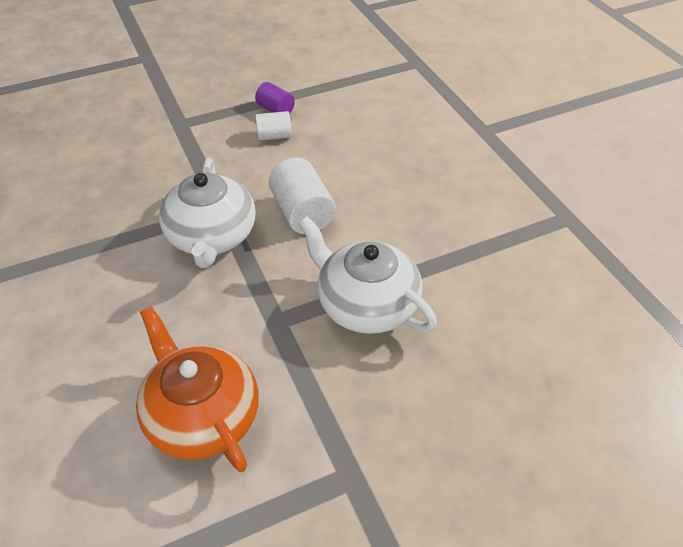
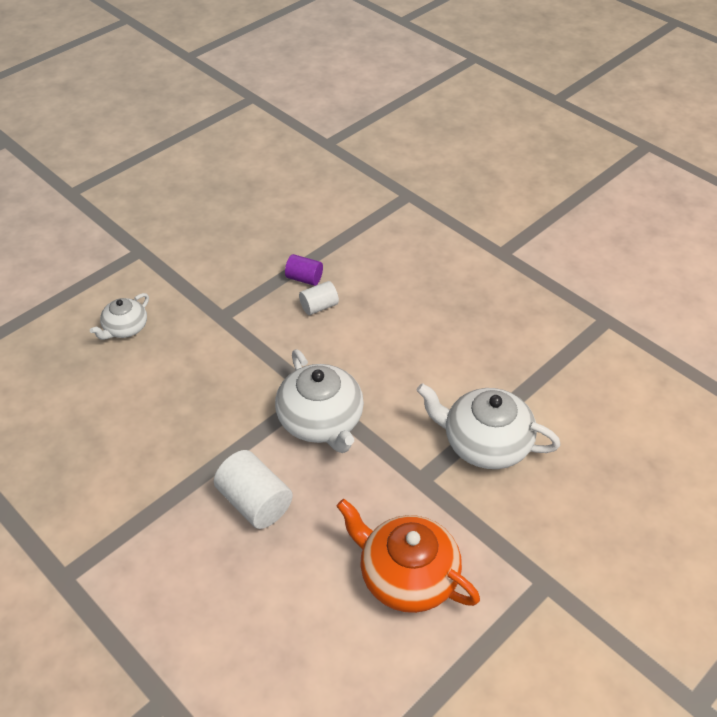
camera: 20 degrees left, 0 degrees up
white cylinder [269,157,336,234] -> white cylinder moved to [214,450,293,529]
none -> white teapot [90,293,149,340]

